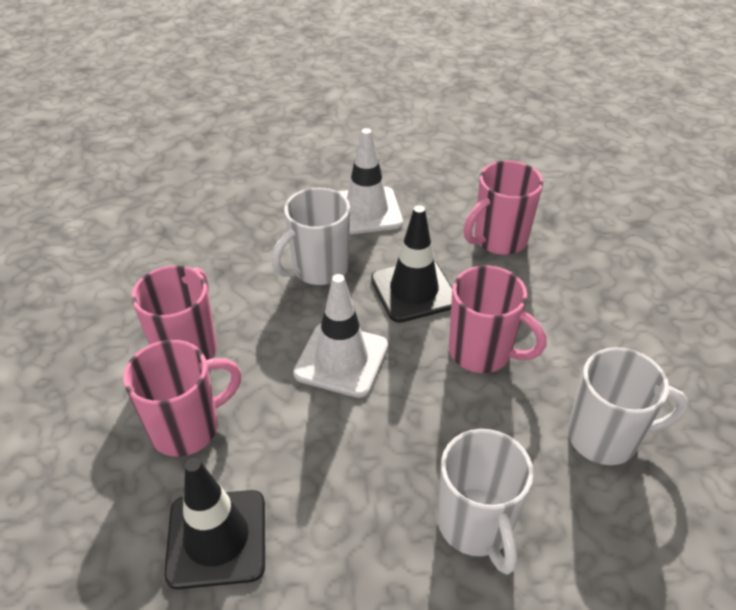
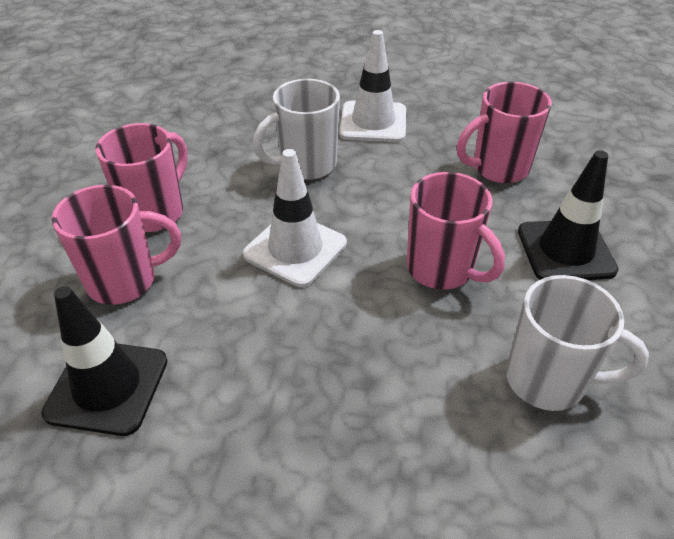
camera: 15 degrees right, 0 degrees up
black traffic cone [371,205,452,323] -> black traffic cone moved to [518,150,618,280]
white mug [438,429,534,575] -> none

